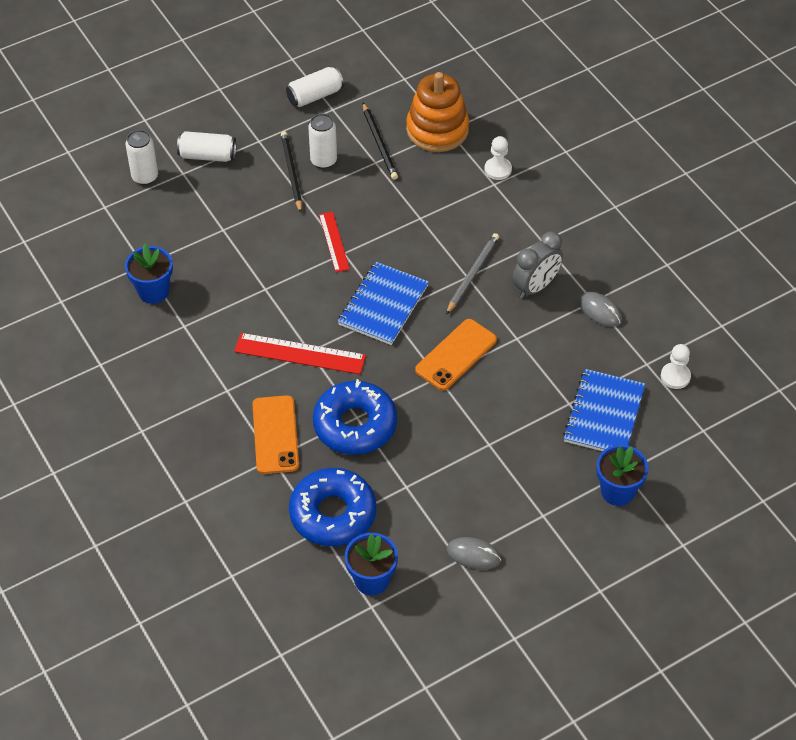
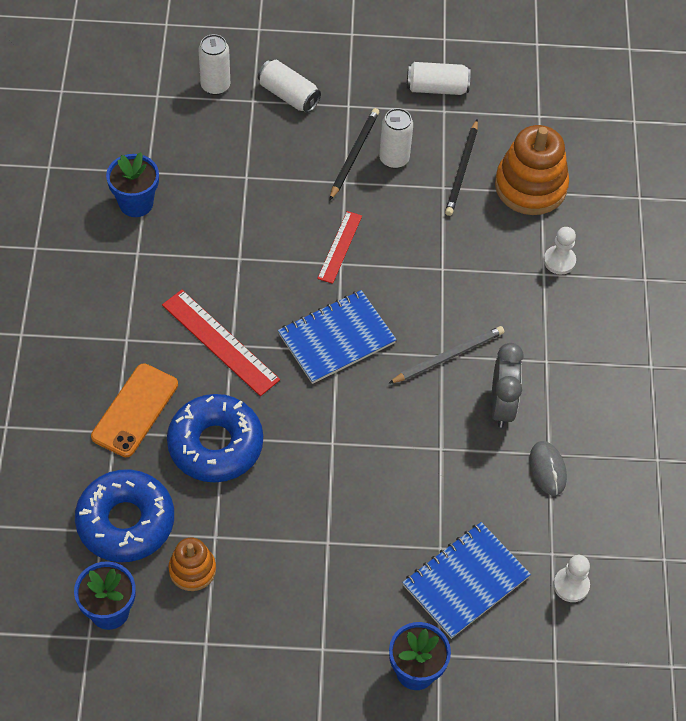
camera: 30 degrees right, 5 degrees up
orange phone [415,319,497,391] -> none
grey mouse [447,537,501,570] -> none
grey clock [512,232,563,299] -> grey clock turned 75 degrees counterclockwise [491,343,524,428]
none -> orange stacking toy [168,538,216,591]

